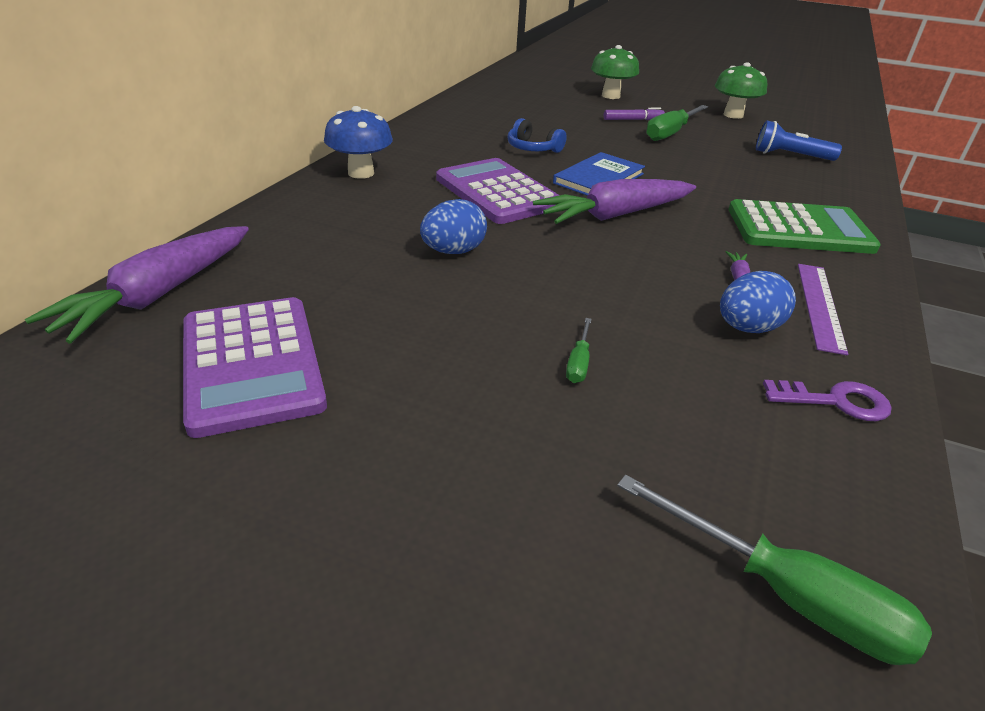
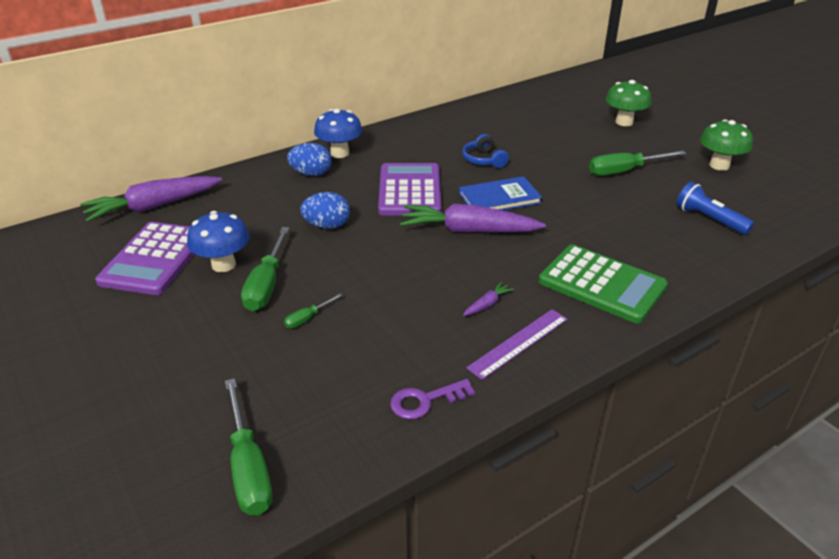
camera: 35 degrees right, 0 degrees up
purple marker [604,108,665,120] -> none
blue egg [720,271,796,333] -> blue egg moved to [287,143,332,176]
purple key [763,380,892,421] -> purple key turned 120 degrees clockwise [390,379,475,419]
none -> blue mushroom [187,211,250,272]
none -> green screwdriver [241,227,289,311]

